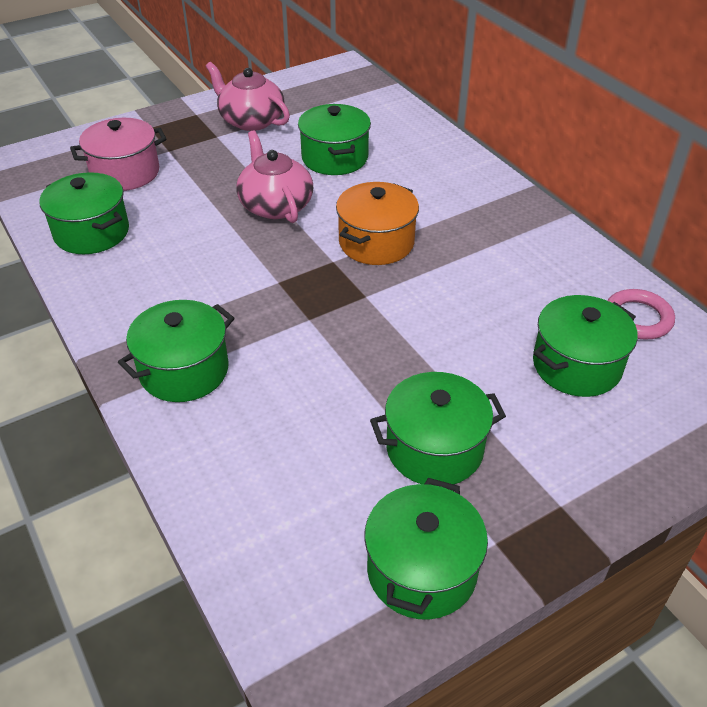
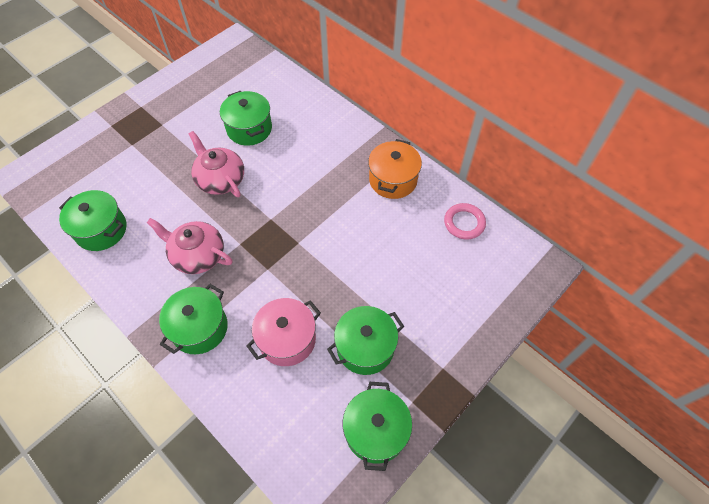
camera: 15 degrees left, 15 degrees up
pink pot [70,118,167,191] -> pink pot moved to [247,298,321,366]
pink teapot [206,62,290,131] -> pink teapot moved to [147,218,233,274]
orange pot [336,182,419,265] -> orange pot moved to [368,139,422,199]
green pot [533,295,638,397] -> none

